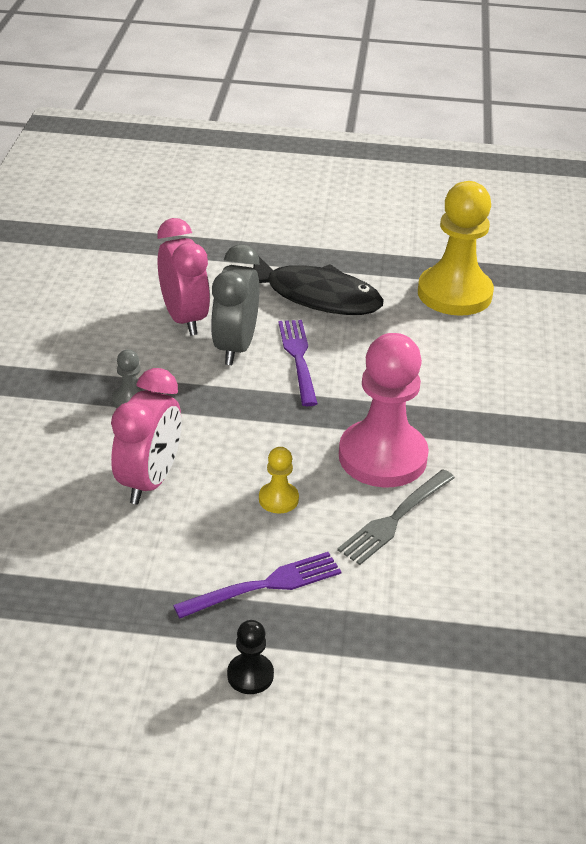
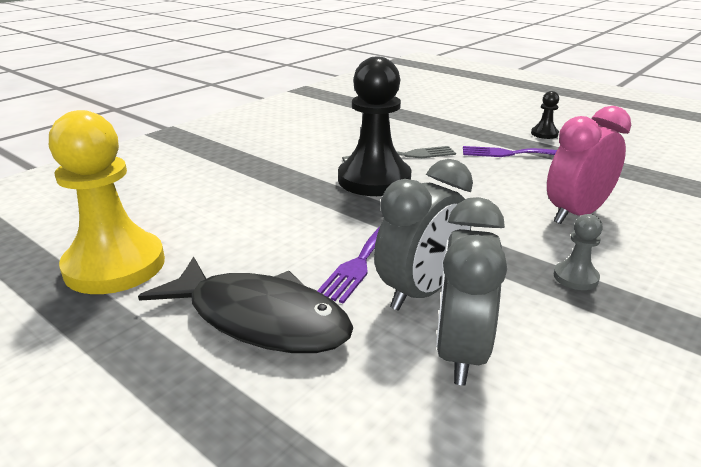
camera: 145 degrees left, 10 degrees down
pink clock [158,218,210,336] -> grey clock [436,197,507,385]
black fish [253,256,384,315] -> black fish turned 150 degrees clockwise [138,256,353,353]
yellow pawn [259,447,299,514] -> none
pink pawn [339,333,429,487] -> black pawn [338,57,411,196]

